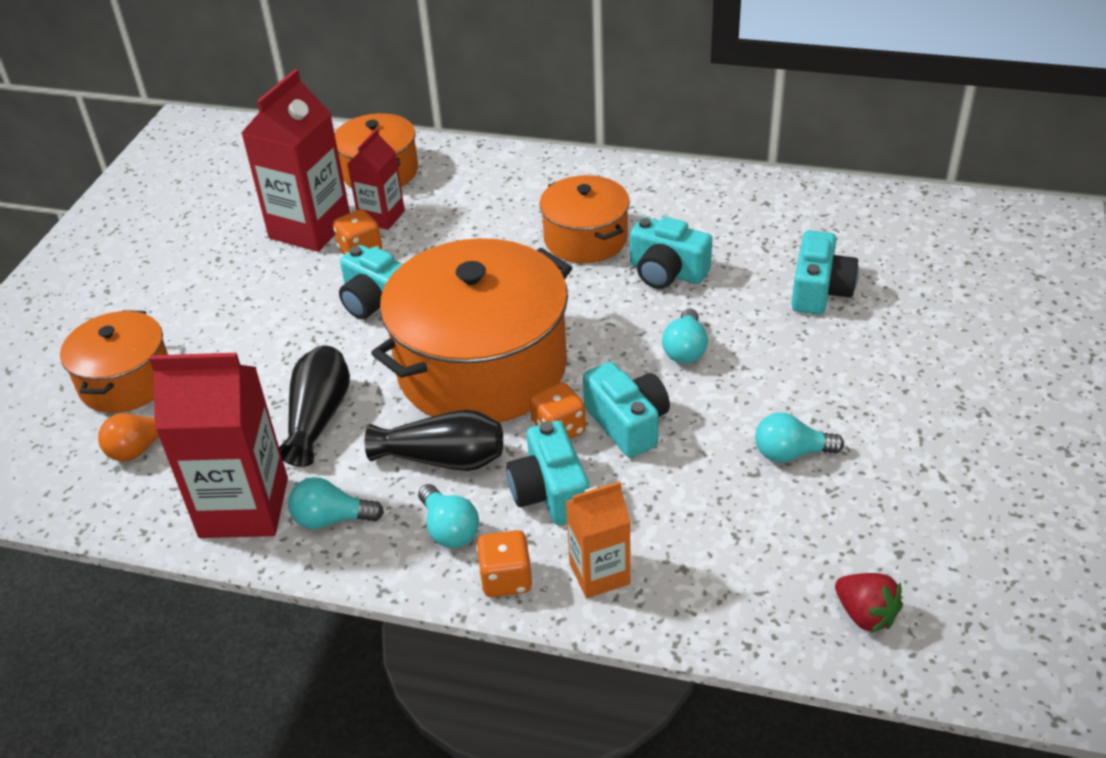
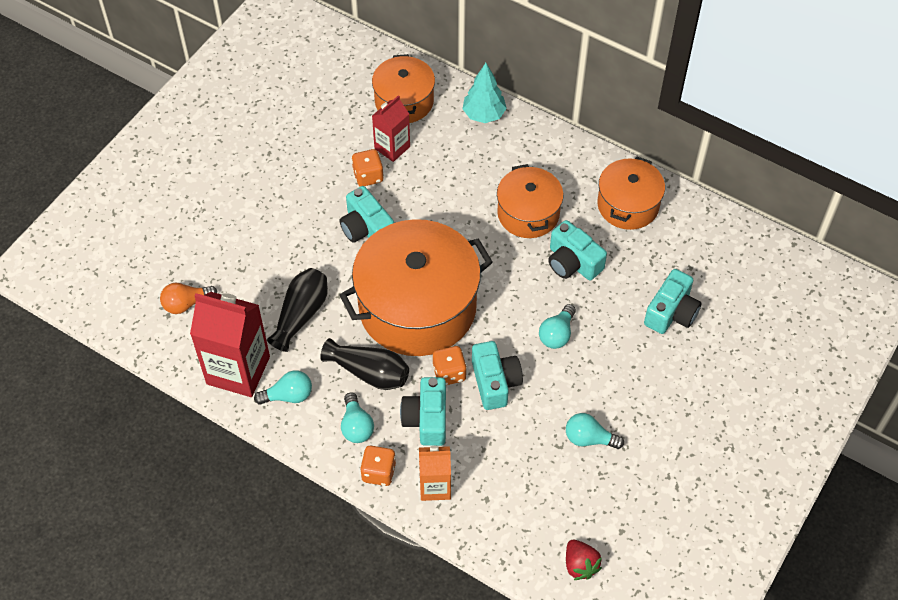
camera: 15 degrees right, 15 degrees up
orange pot [60,310,168,413] -> orange pot moved to [597,157,665,230]
red carton [241,69,350,252] -> none
turquoise light bulb [288,477,384,529] -> turquoise light bulb turned 150 degrees clockwise [254,370,312,405]
none -> turquoise tree [462,63,507,123]

